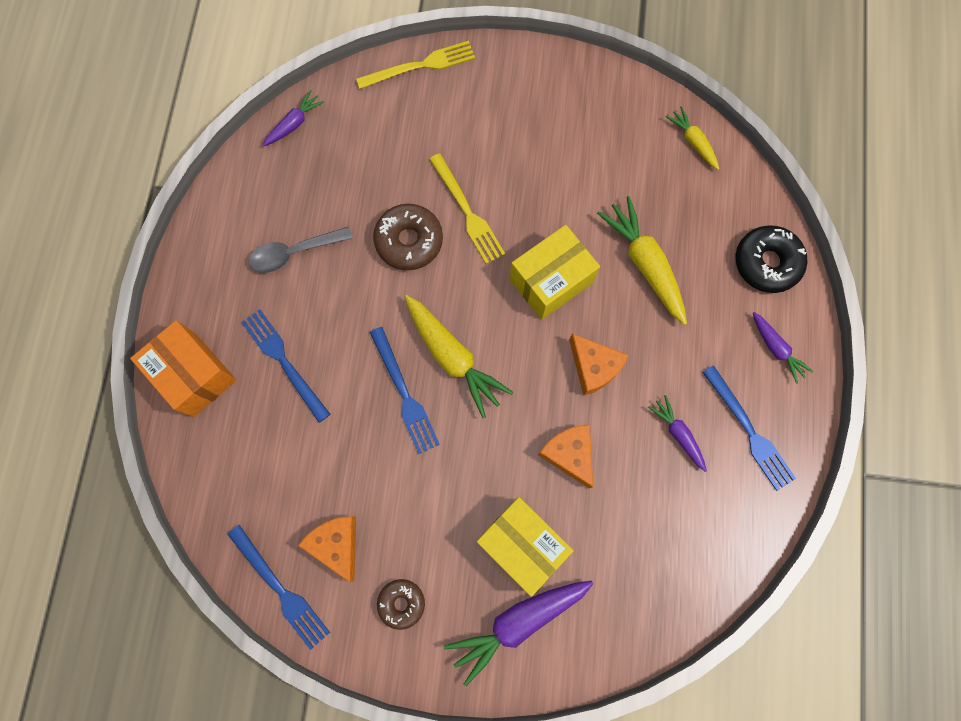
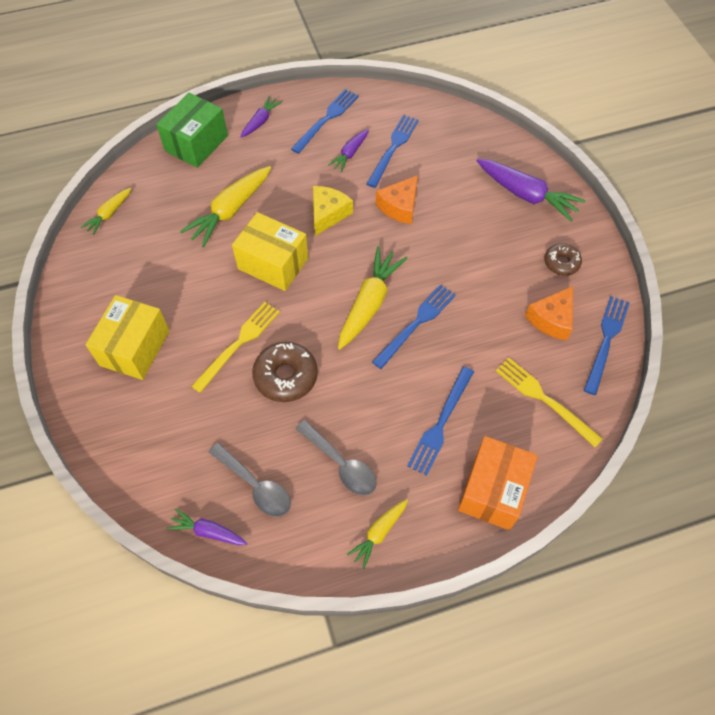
camera: 115 degrees left, 15 degrees down
yellow fork [356,41,475,89] -> yellow fork moved to [496,358,603,447]
yellow box [477,497,574,597] -> yellow box moved to [86,295,169,380]
orange cheese [569,333,629,396] -> yellow cheese [313,186,353,236]
black donut [736,225,807,293] -> green box [156,93,228,168]
none -> grey spoon [209,443,291,517]
none -> yellow carrot [347,499,408,569]
none -> blue fork [366,115,419,188]

